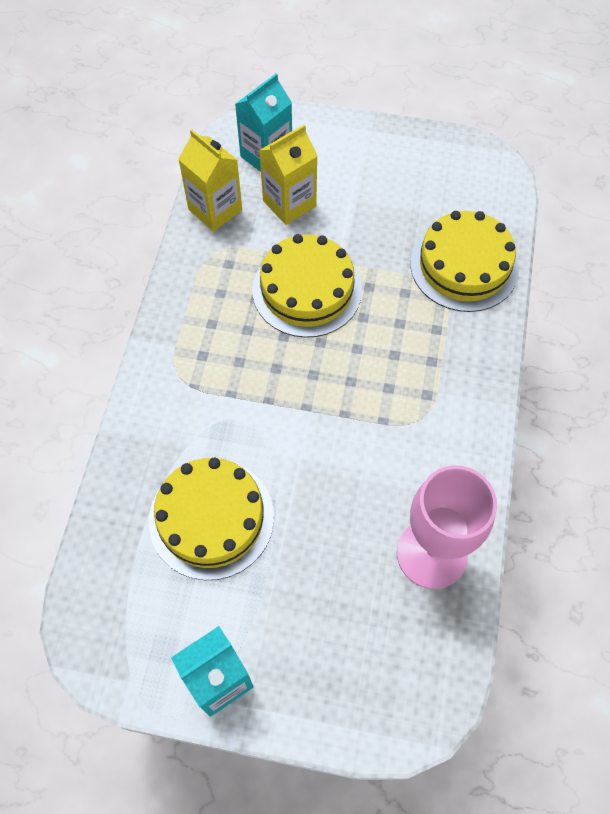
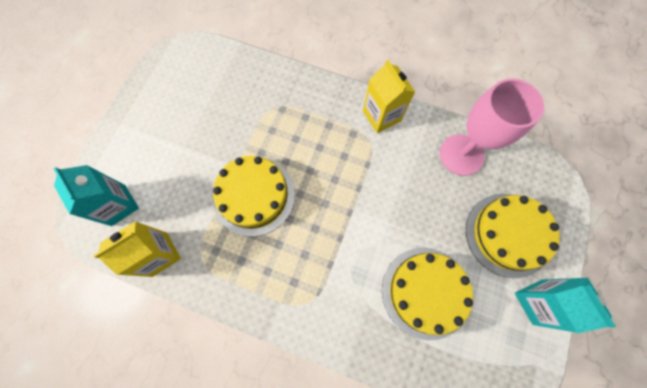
camera: 80 degrees left, 10 degrees up
yellow carton [259,125,318,225] -> yellow carton moved to [363,60,415,133]
yellow cake [410,211,519,312] -> yellow cake moved to [466,194,560,278]

